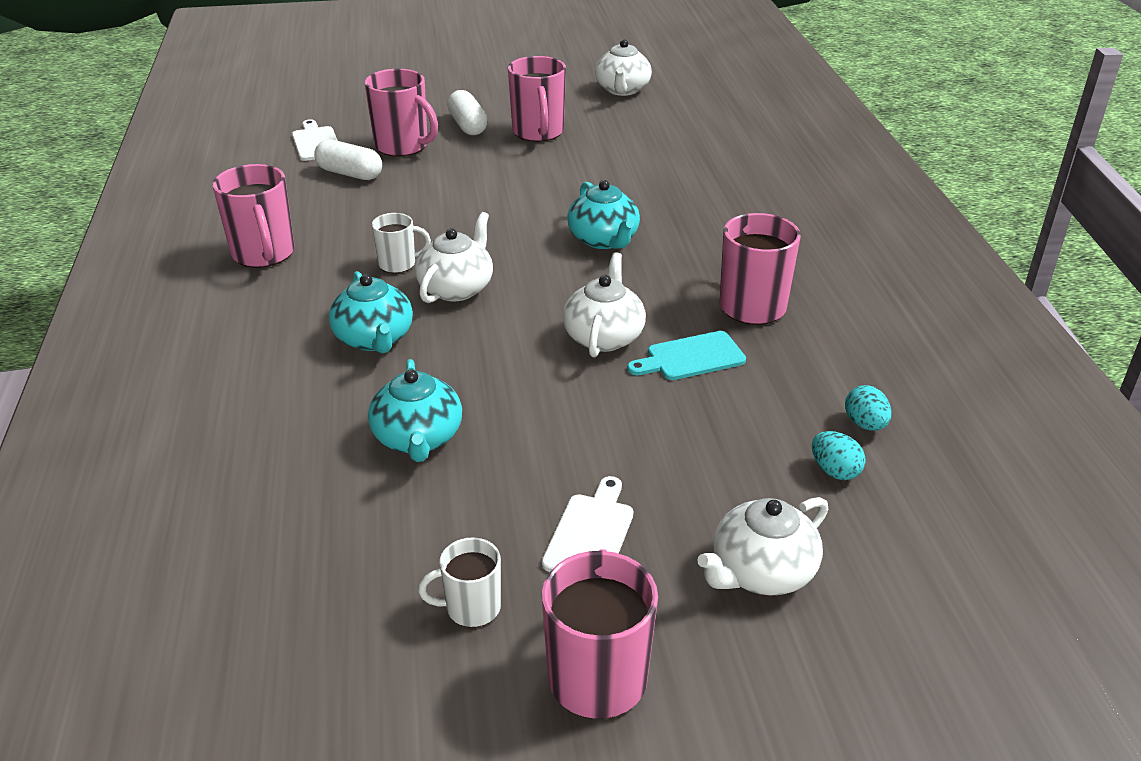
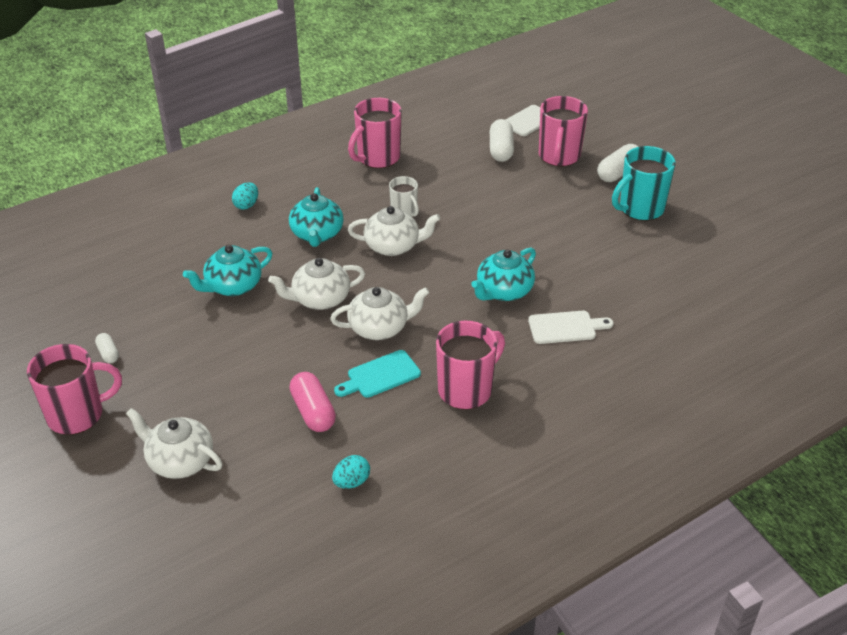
camera: 65 degrees right, 5 degrees up
turquoise teapot [329,271,413,353] -> turquoise teapot turned 45 degrees counterclockwise [289,187,344,247]
white mug [418,538,501,627] -> white capsule [95,333,119,363]
pink mug [508,56,566,142] -> turquoise mug [612,146,676,221]
white cutting board [542,476,633,572] -> white cutting board moved to [528,311,614,344]
white teapot [595,39,652,96] -> white teapot moved to [268,258,365,310]
turquoise cutting board [627,331,746,380] -> turquoise cutting board turned 75 degrees counterclockwise [334,350,421,398]
turquoise egg [812,431,866,480] -> turquoise egg moved to [232,182,258,210]
none -> pink capsule [290,372,336,432]

